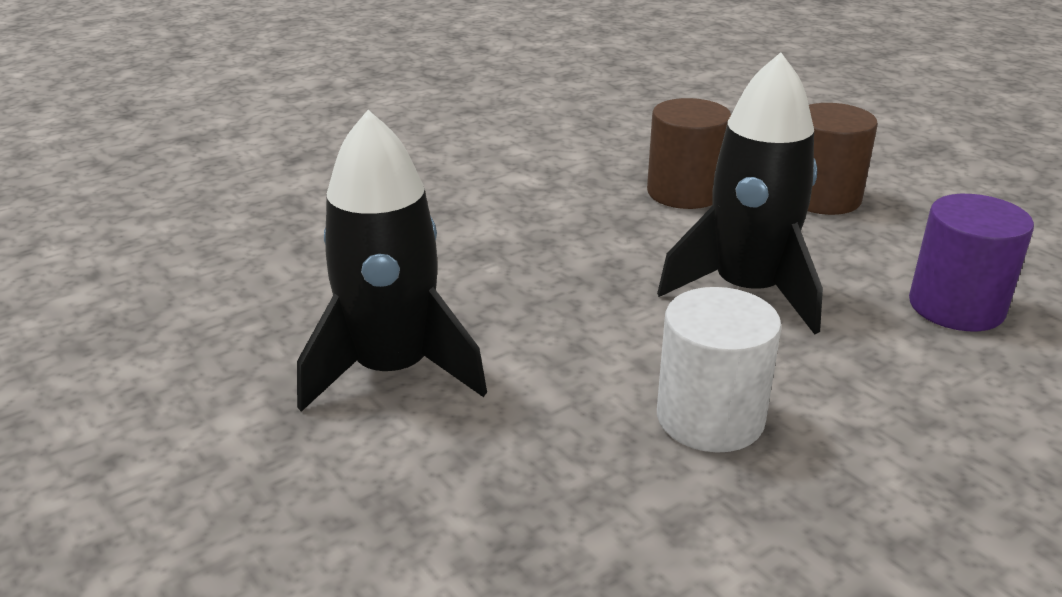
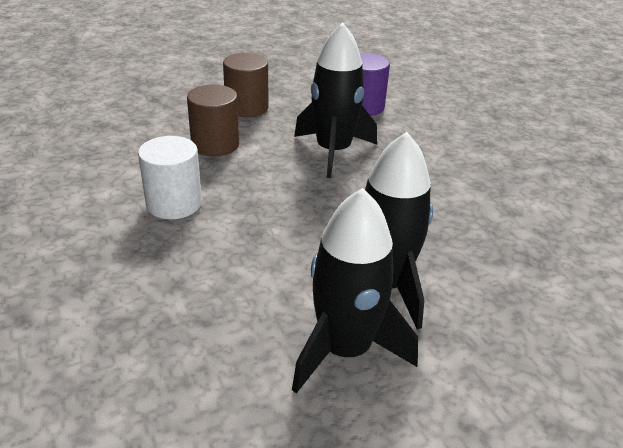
camera: 80 degrees left, 5 degrees up
white cylinder [657,287,782,453] -> white cylinder moved to [138,136,202,219]
none -> black rocket [292,188,418,393]

